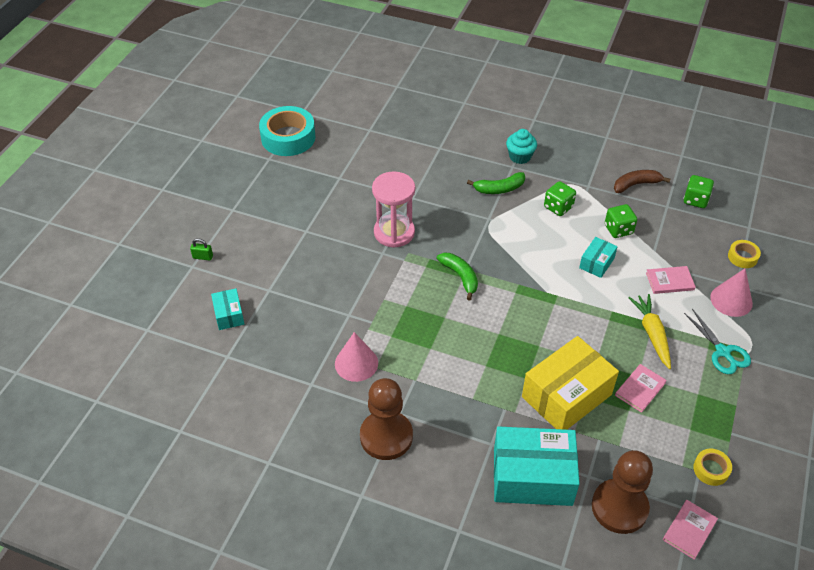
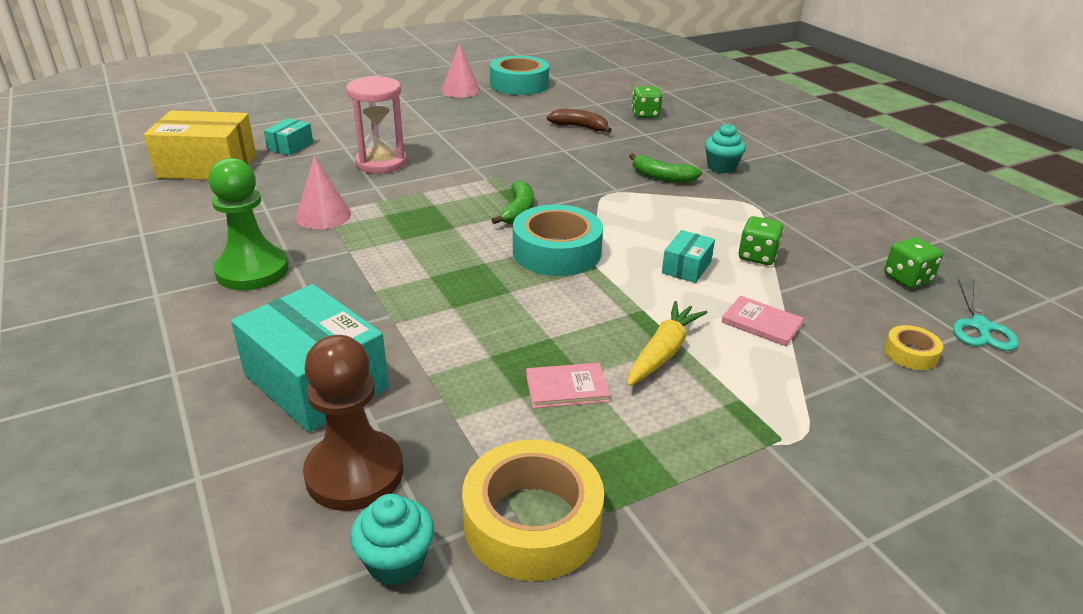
camera: 40 degrees right, 15 degrees down
green padlock [190,238,213,261] -> none
brown pawn [360,378,413,460] -> green pawn [208,158,289,290]
pink hourglass [372,171,415,248] -> pink hourglass moved to [346,76,407,174]
yellow box [522,336,619,430] -> yellow box moved to [144,110,256,180]
green dice [544,181,576,216] -> green dice moved to [632,86,662,118]
turquoise box [579,237,618,278] -> turquoise box turned 45 degrees counterclockwise [662,230,715,283]
brown banana [614,170,670,193] -> brown banana moved to [547,109,612,133]
pink book [663,500,718,560] -> turquoise cupcake [350,494,434,586]
turquoise scissors [684,309,751,374] -> turquoise scissors moved to [953,279,1019,351]
yellow tape [693,449,732,486] -> yellow tape [462,440,604,581], size x2.08
pink cone [710,268,753,317] -> pink cone moved to [441,44,480,97]
none -> turquoise tape [513,204,603,276]

